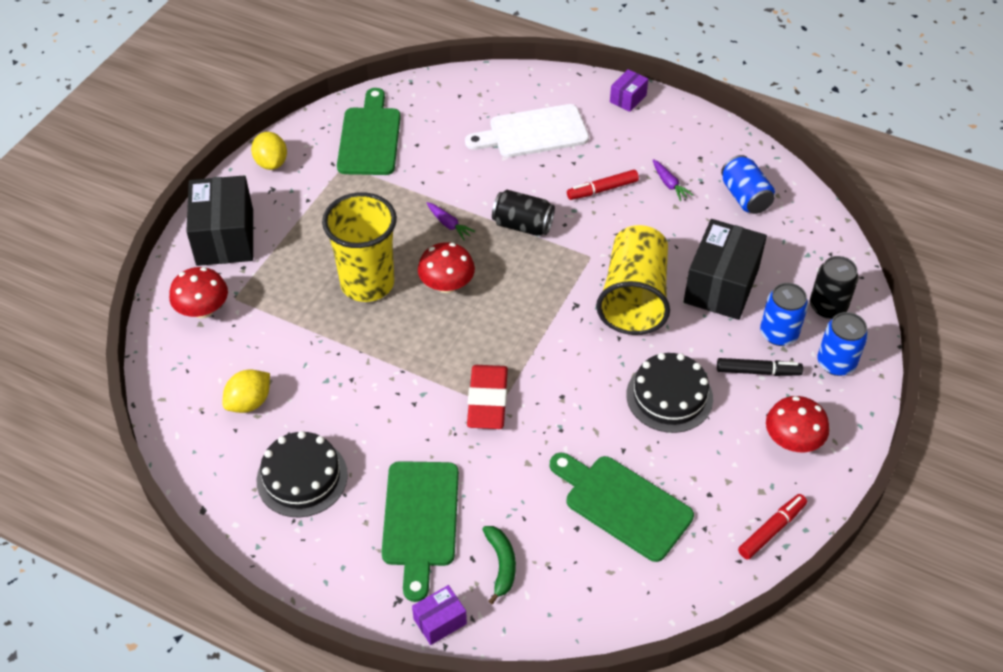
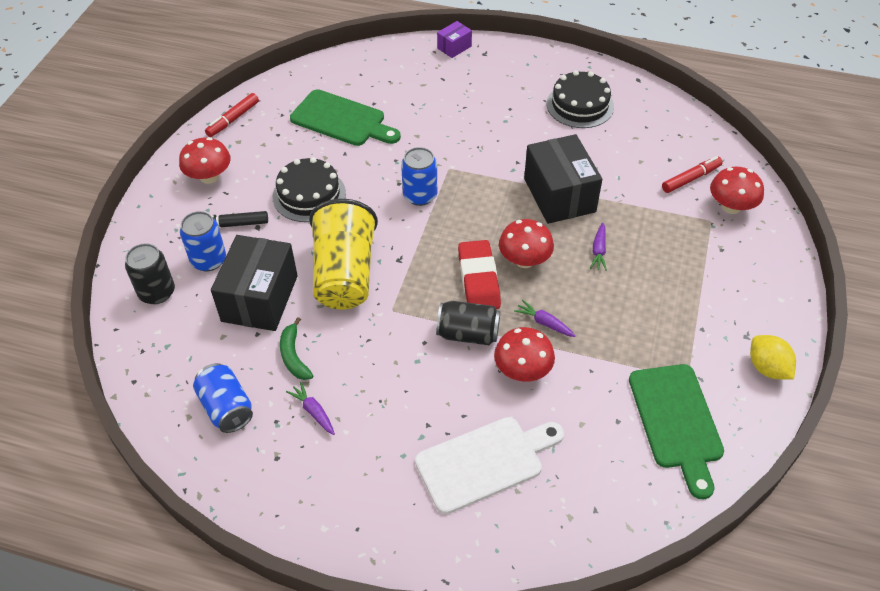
camera: 170 degrees right, 0 degrees up
black box [186,175,253,266] -> black box moved to [524,134,602,224]
yellow lemon [222,370,270,413] -> none
yellow cup [322,192,397,302] -> purple carrot [590,222,607,271]
green cutting board [381,461,459,602] -> none
red eraser [467,365,508,429] -> red eraser moved to [458,240,501,309]
green banana [482,526,516,604] -> green banana moved to [280,317,313,380]
red marker [567,170,639,200] -> red marker moved to [662,156,723,193]
purple box [610,69,648,112] -> none
blue can [817,312,868,376] -> blue can moved to [401,147,437,206]
none -> red mushroom [494,327,555,382]

